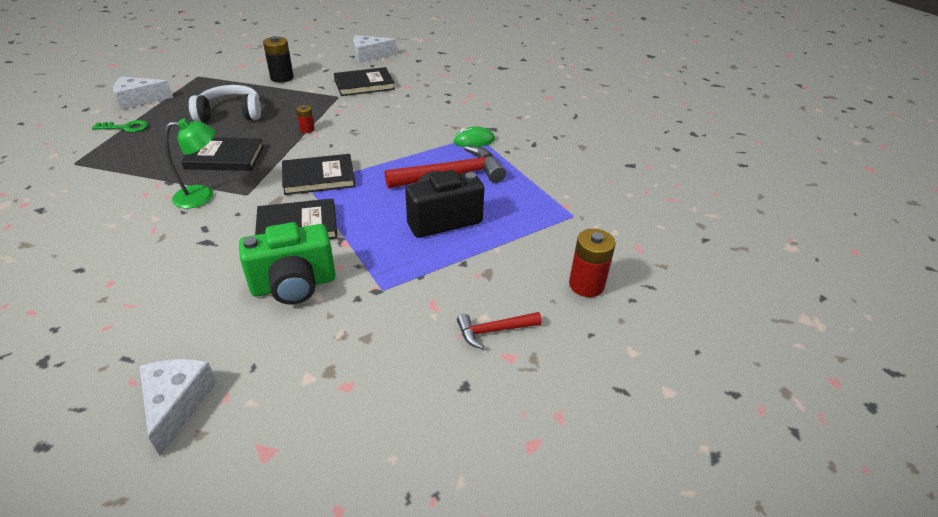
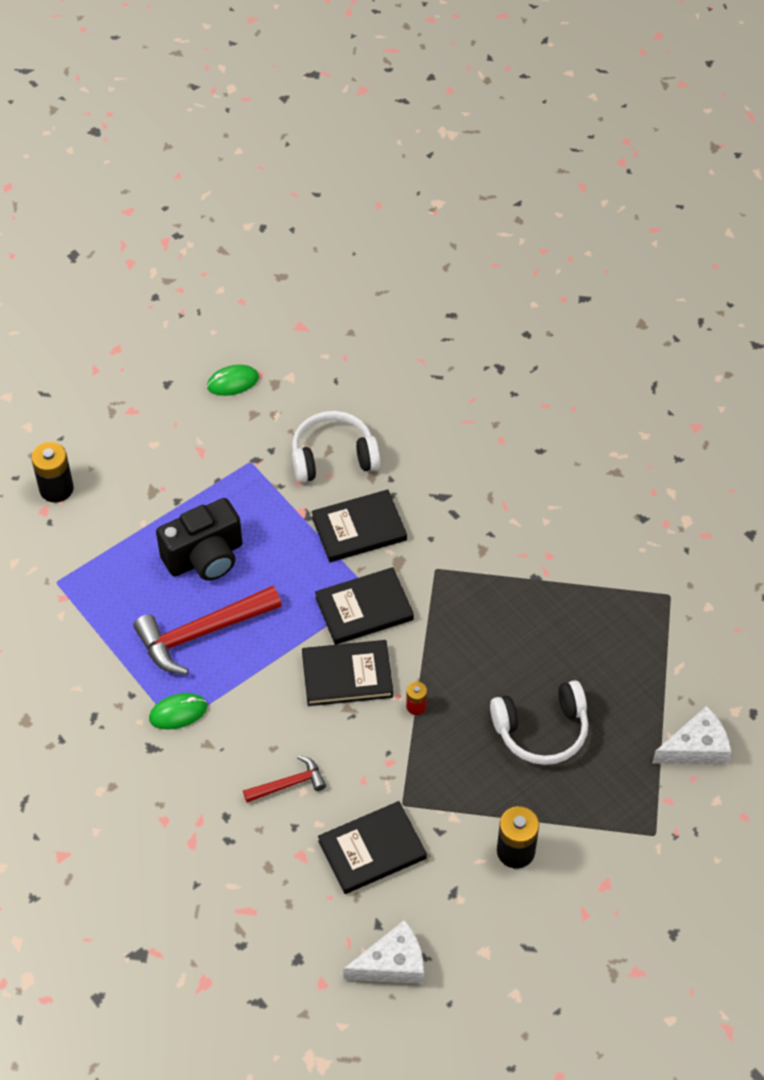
camera: 175 degrees right, 15 degrees up
green key [92,120,148,132] -> none
white cheese [140,359,217,456] -> none
green lamp [165,119,215,209] -> none
black book [181,137,264,171] -> black book moved to [302,640,393,706]
green camera [239,222,336,305] -> white headphones [292,411,380,483]
red hammer [457,312,542,349] -> red hammer moved to [243,755,326,803]
red battery [569,229,616,297] -> black battery [31,442,74,503]
none -> green mouse [207,365,259,396]

